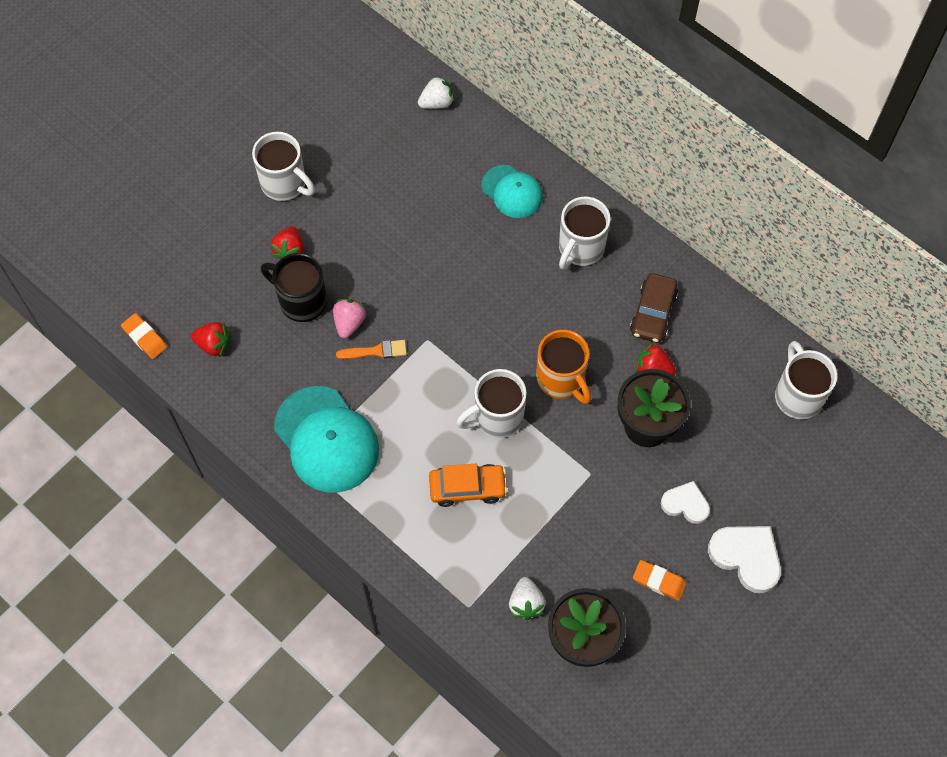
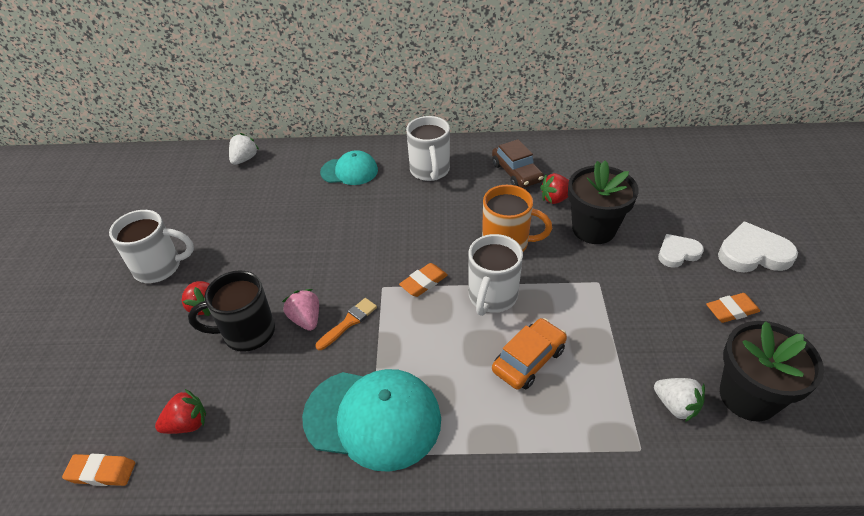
camera: 40 degrees left, 20 degrees down
white mug [775,341,837,419] -> none
none -> orange eraser [399,263,448,297]

